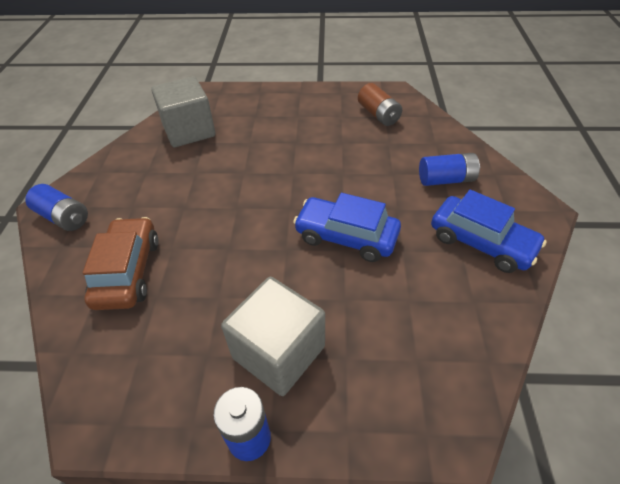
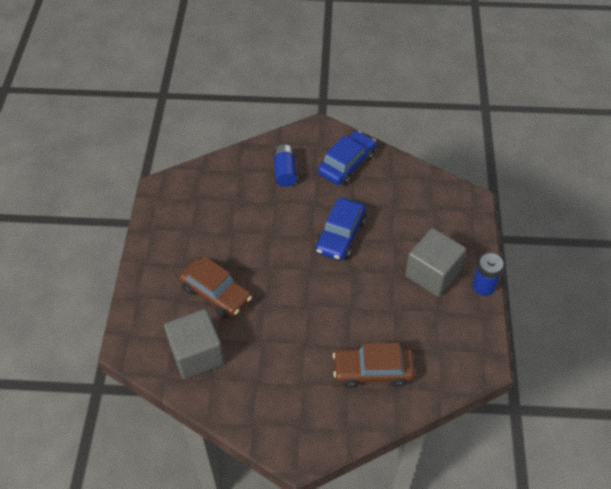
camera: 90 degrees left, 5 degrees up
blue battery [25,184,88,231] -> none
brown battery [358,83,402,126] -> none
none -> brown car [179,256,252,318]

